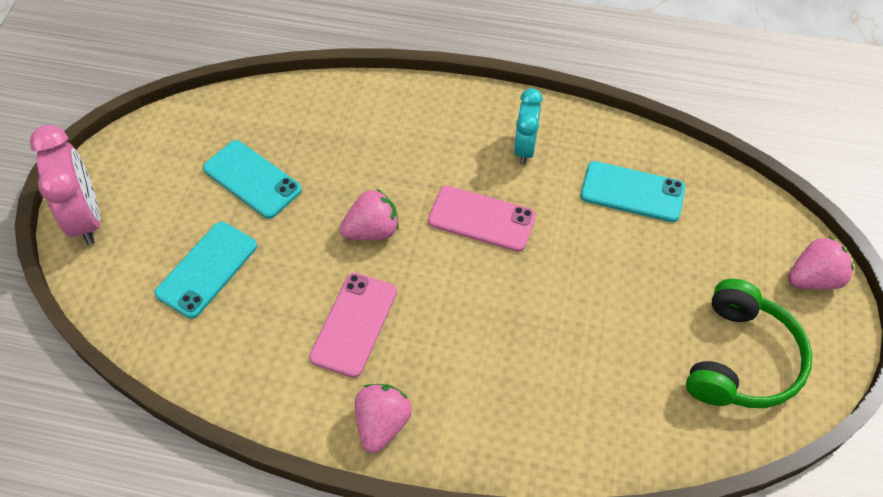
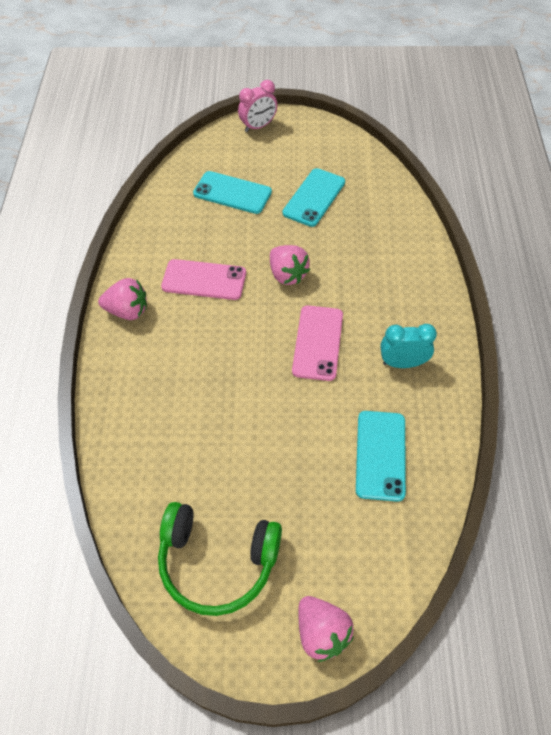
camera: 80 degrees right, 0 degrees up
pink clock [30,125,100,245] -> pink clock [238,80,277,132], size x0.65

